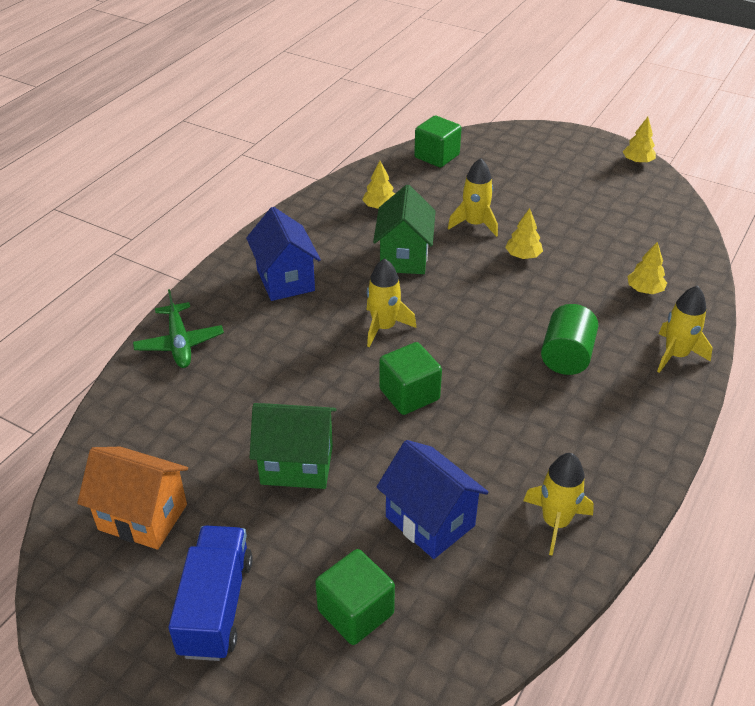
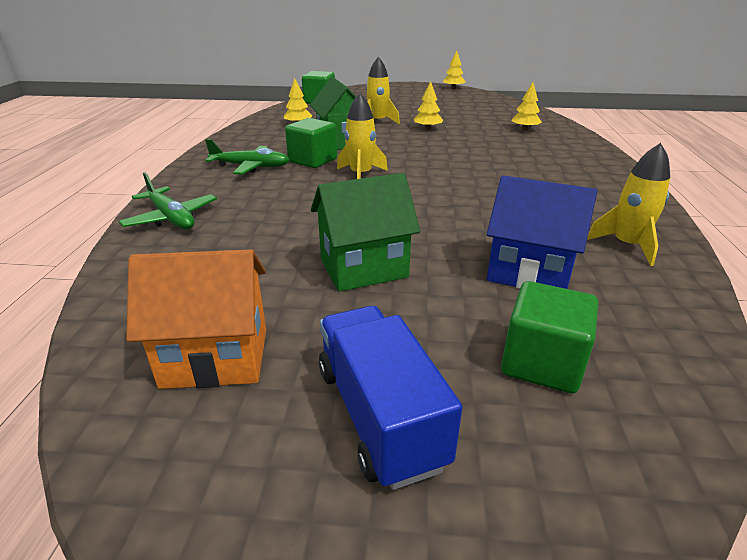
camera: 25 degrees left, 10 degrees down
blue house [246,207,321,301] -> green plane [205,139,289,174]
green cube [379,342,442,415] -> green cube moved to [285,118,337,168]
green cylinder [541,304,598,375] -> none
yellow rocket [657,285,712,373] -> none

